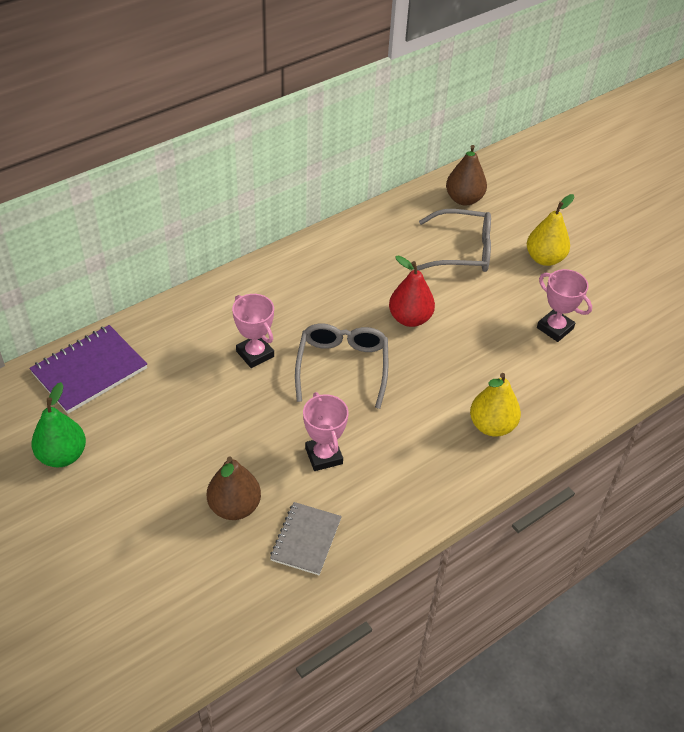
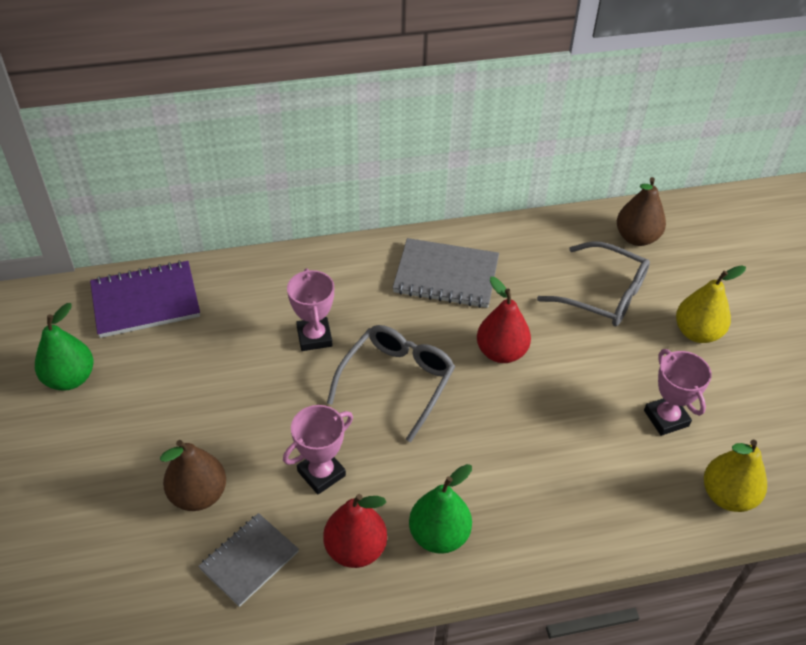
camera: 25 degrees right, 0 degrees up
pink trophy [303,392,348,471] -> pink trophy turned 45 degrees clockwise [283,405,353,494]
yellow pear [470,373,521,437] -> yellow pear moved to [704,440,767,512]
none -> red pear [323,494,387,568]
none -> grey notebook [393,238,499,308]
none -> green pear [409,464,472,554]

